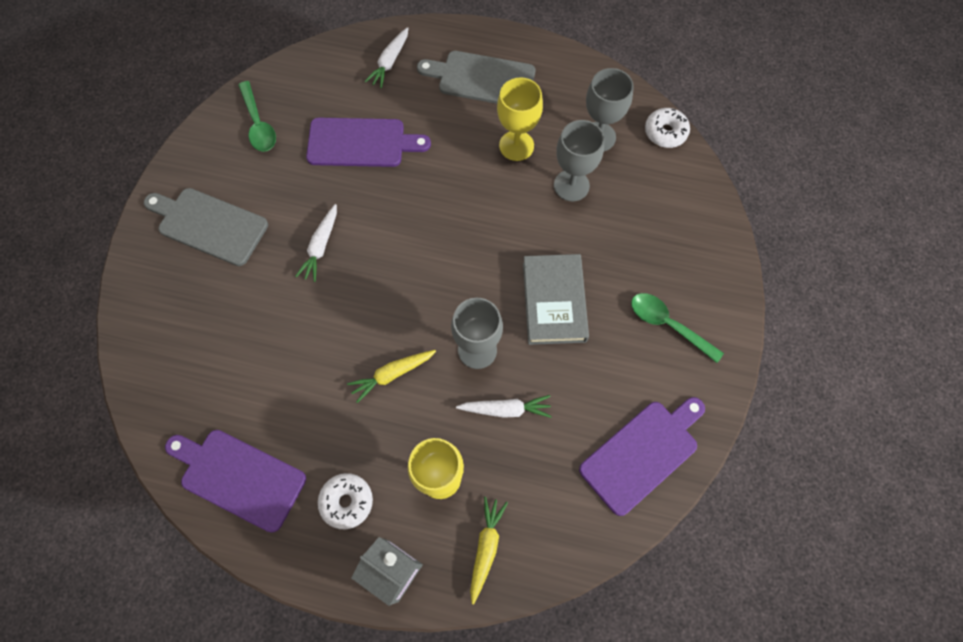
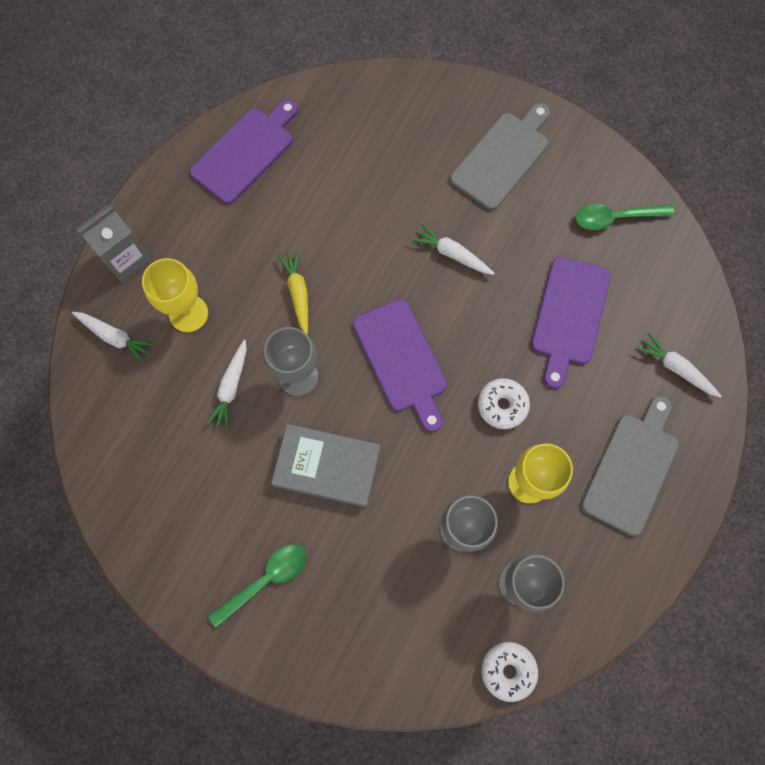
camera: 105 degrees right, 5 degrees up
white donut [318,473,373,529] -> white donut moved to [478,378,530,429]
yellow carrot [470,497,508,604] -> white carrot [72,312,155,363]
purple cutting board [579,397,705,516] -> purple cutting board moved to [353,299,447,432]

